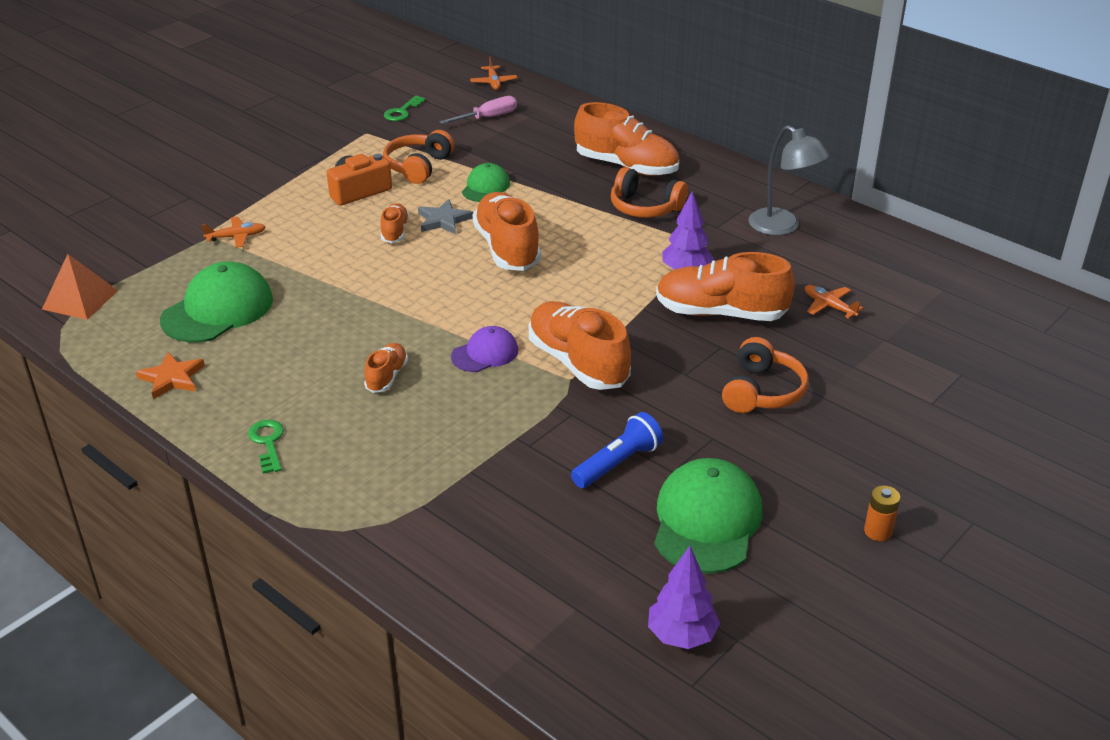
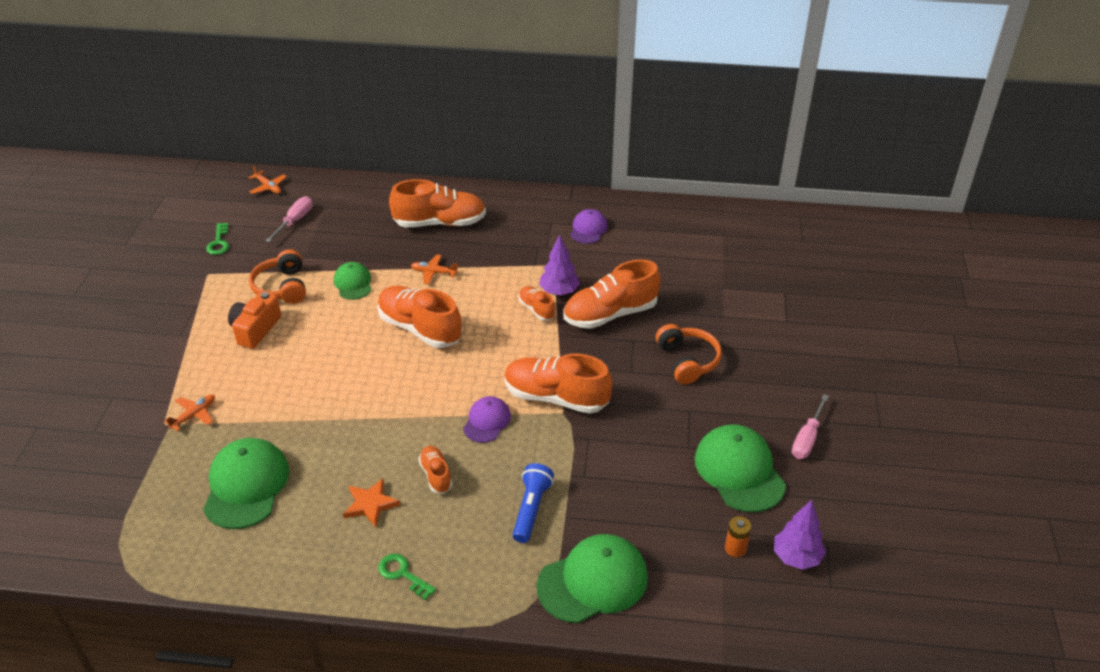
camera: 35 degrees left, 5 degrees up
orange pyramid [42,254,118,320] -> none
orange star [136,352,205,399] -> orange star moved to [343,478,401,527]
orange shoe [381,203,409,243] -> orange shoe moved to [519,286,555,321]
grey star [418,199,473,235] -> none
blue flashlight [571,412,663,488] -> blue flashlight moved to [513,463,554,543]
orange headphones [611,167,688,218] -> none
grey lamp [748,125,830,236] -> purple cap [570,209,608,244]
orange plane [805,285,863,319] -> orange plane moved to [411,254,458,284]
orange battery [864,485,900,541] -> orange battery moved to [725,516,751,557]
none -> green cap [537,534,648,624]
none -> pink screwdriver [792,394,829,459]

